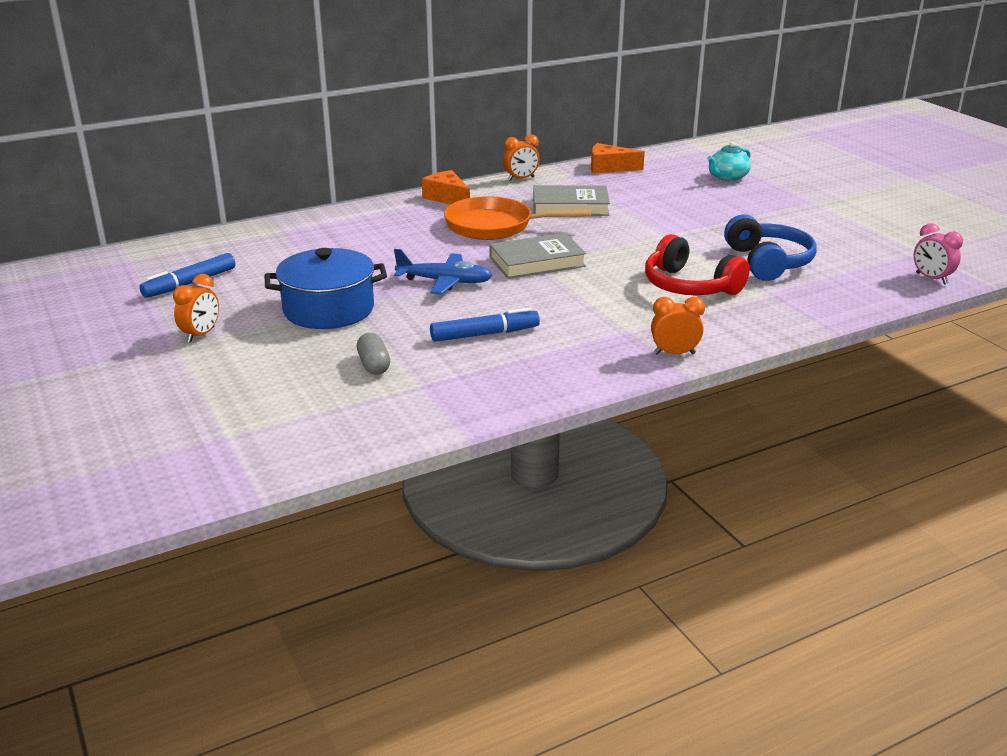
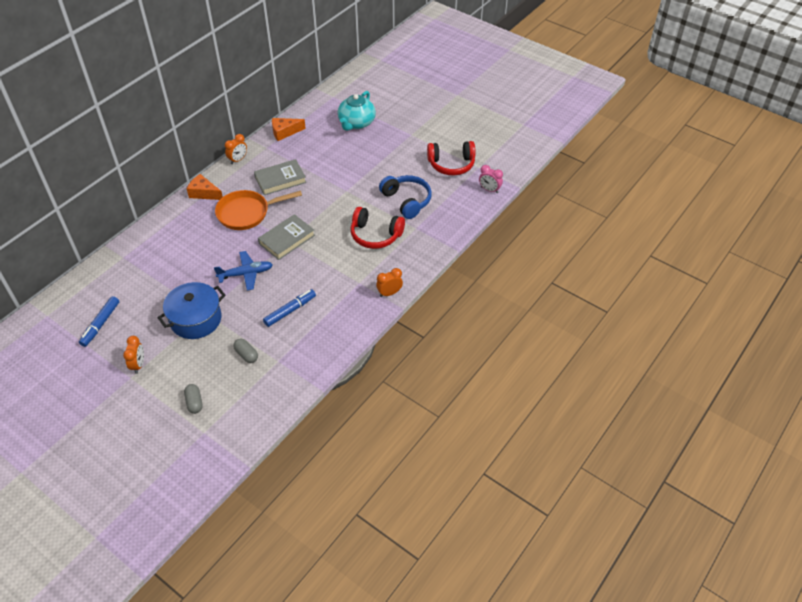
camera: 25 degrees left, 20 degrees up
turquoise teapot [707,142,751,181] -> turquoise teapot [338,91,376,131], size x1.53
none -> grey capsule [184,384,203,414]
none -> red headphones [427,141,475,175]

